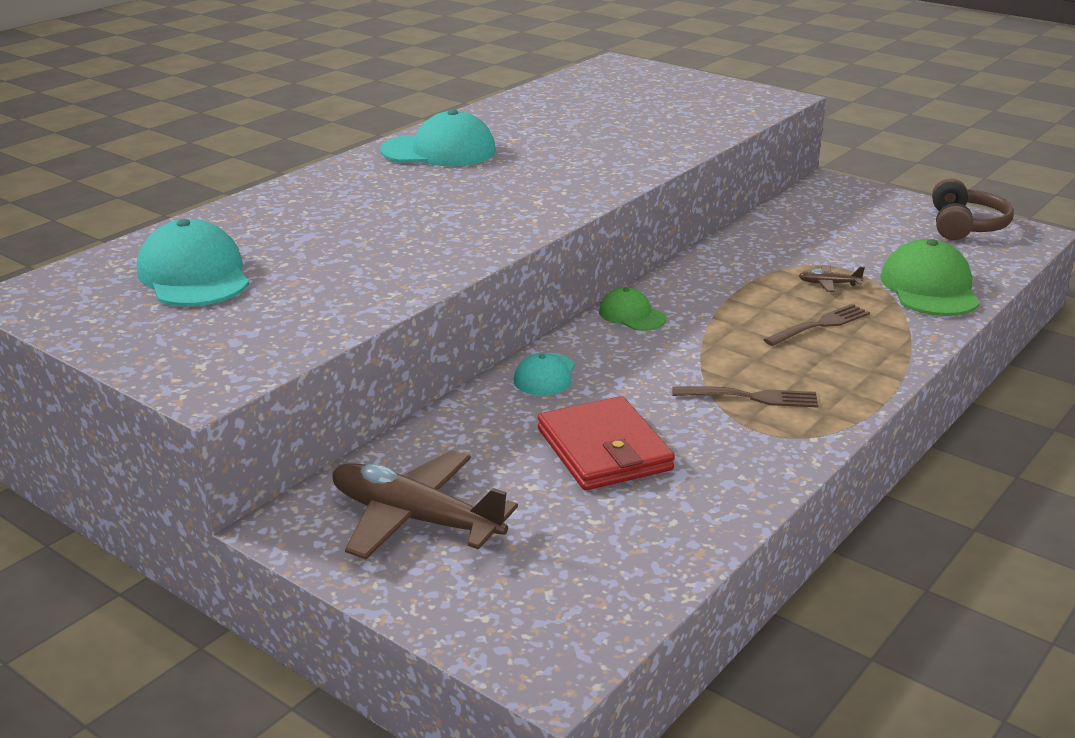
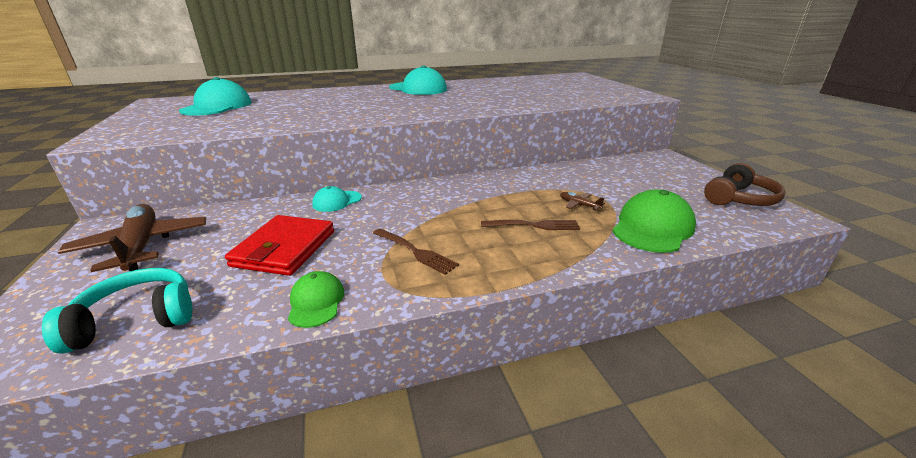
camera: 35 degrees right, 0 degrees up
green cap [599,287,666,331] -> green cap moved to [288,271,344,328]
none -> turquoise headphones [42,268,192,354]

